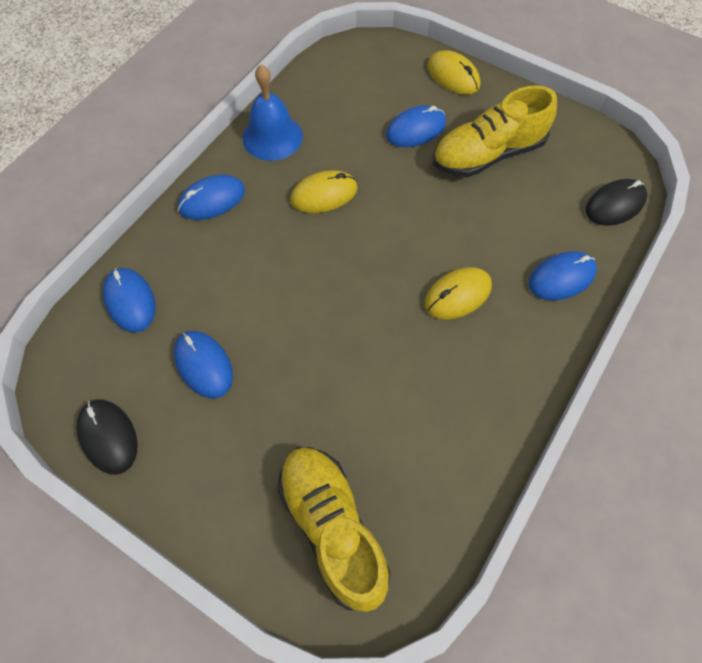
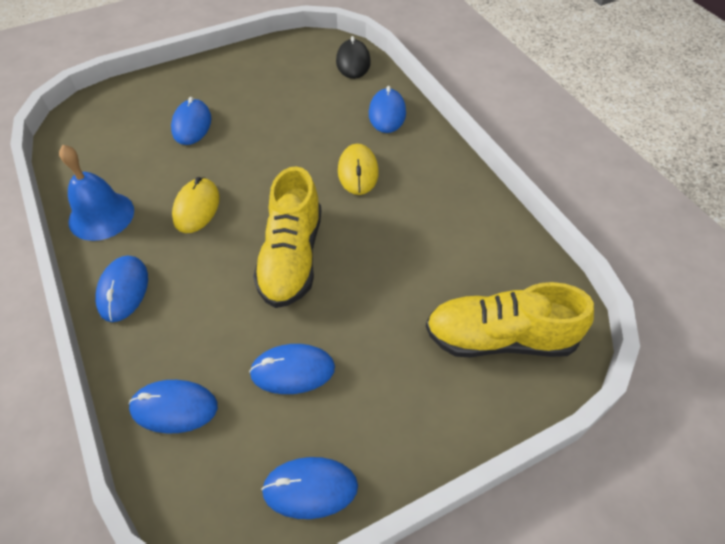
camera: 60 degrees left, 10 degrees down
black mouse [76,399,137,474] -> blue mouse [261,457,358,519]
yellow mouse [428,50,480,95] -> none
yellow shoe [433,85,557,177] -> yellow shoe moved to [253,167,321,308]

